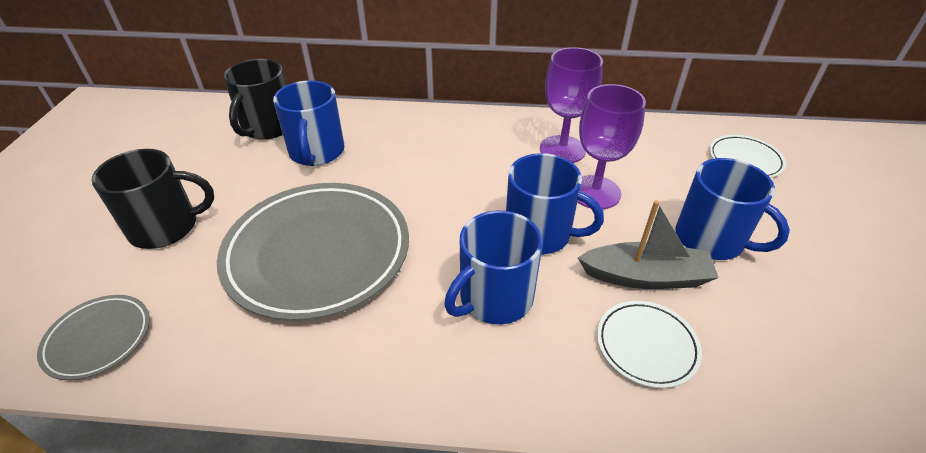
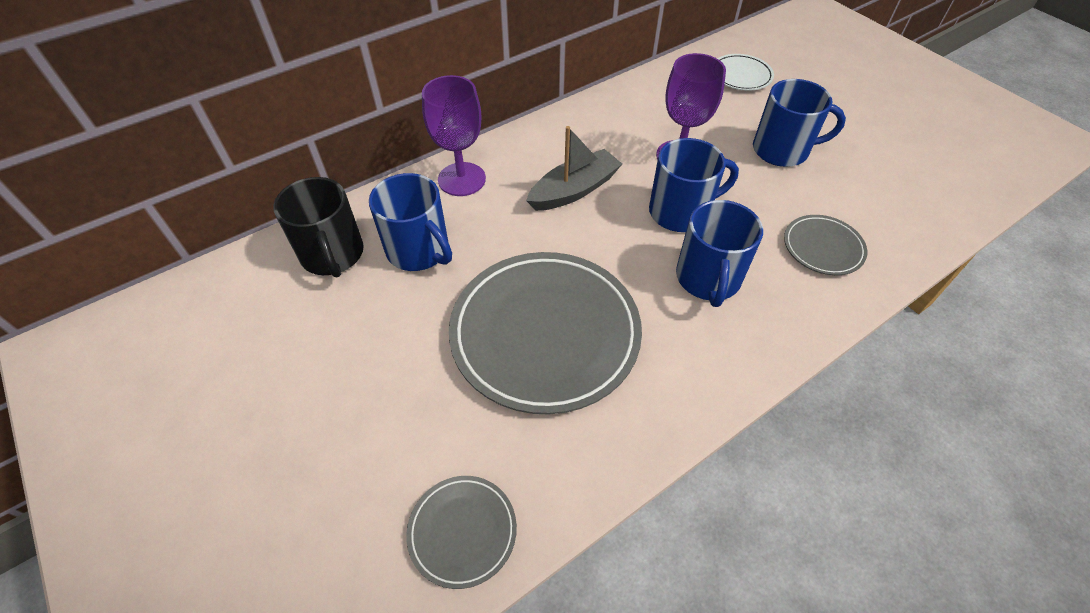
camera: 40 degrees left, 10 degrees up
black mug [91,149,214,249] -> none
purple goblet [540,47,603,163] -> purple goblet moved to [422,75,486,196]
grey boat [578,200,719,289] -> grey boat moved to [526,126,622,211]
white plate [597,301,702,388] -> grey plate [784,215,867,275]

